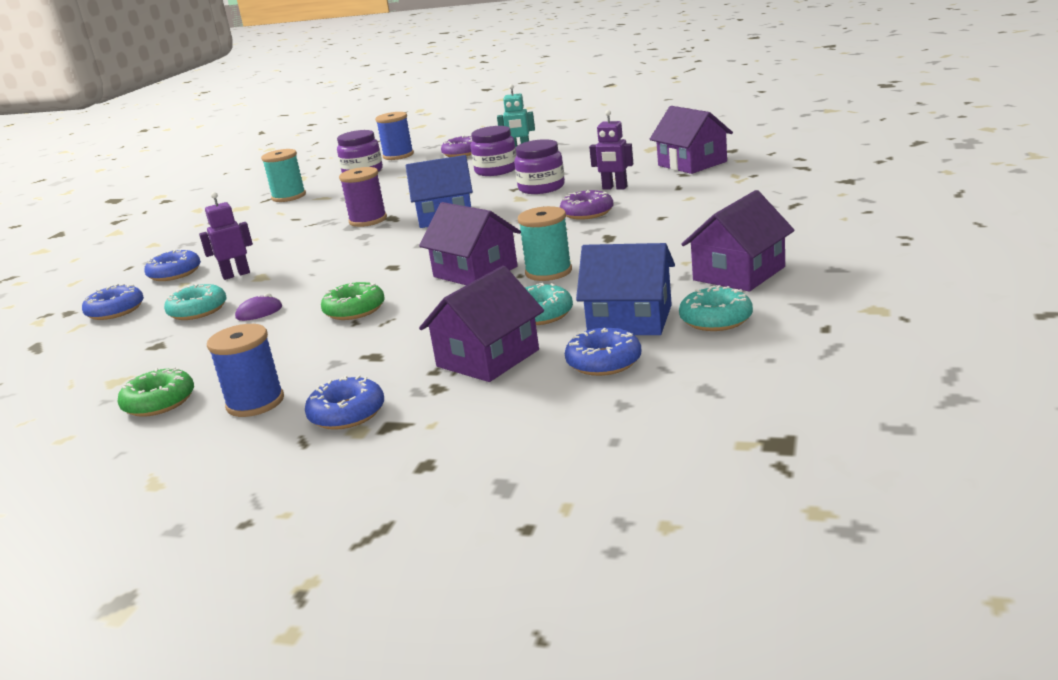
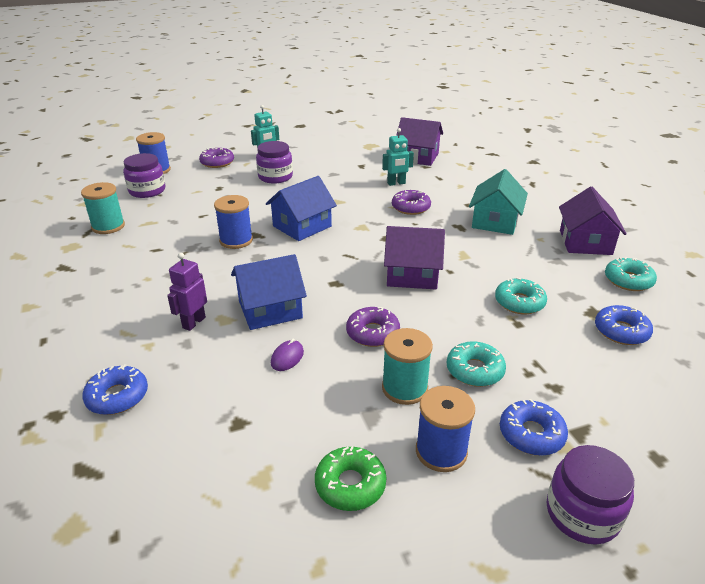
camera: 40 degrees left, 10 degrees up
blue donut [144,250,201,281] -> none
turquoise donut [164,284,227,320] -> turquoise donut moved to [447,341,506,387]
green donut [321,282,385,320] -> purple donut [346,307,400,347]
purple spool [339,167,387,227] -> blue spool [214,195,253,249]
purple house [419,266,544,382] -> none
purple jar [514,139,565,194] -> purple jar moved to [547,445,634,545]
turquoise spool [518,206,572,281] -> turquoise spool moved to [382,328,433,405]
blue house [576,243,675,335] -> blue house moved to [231,254,307,330]
purple robot [589,110,633,190] -> turquoise robot [382,128,414,186]
none -> turquoise house [469,169,528,235]

